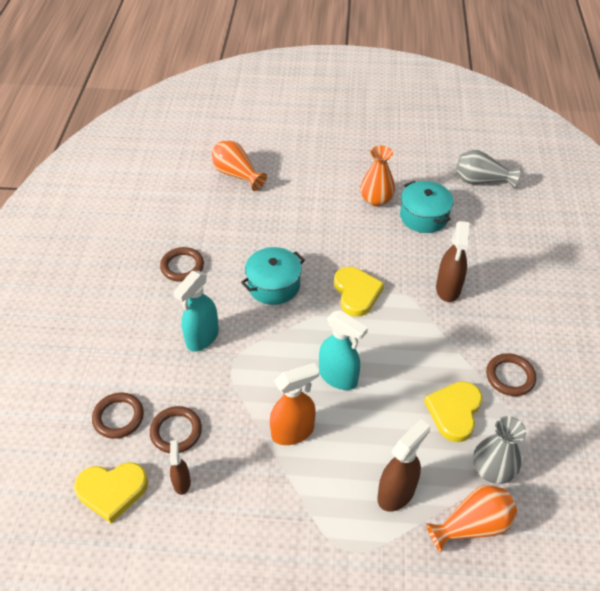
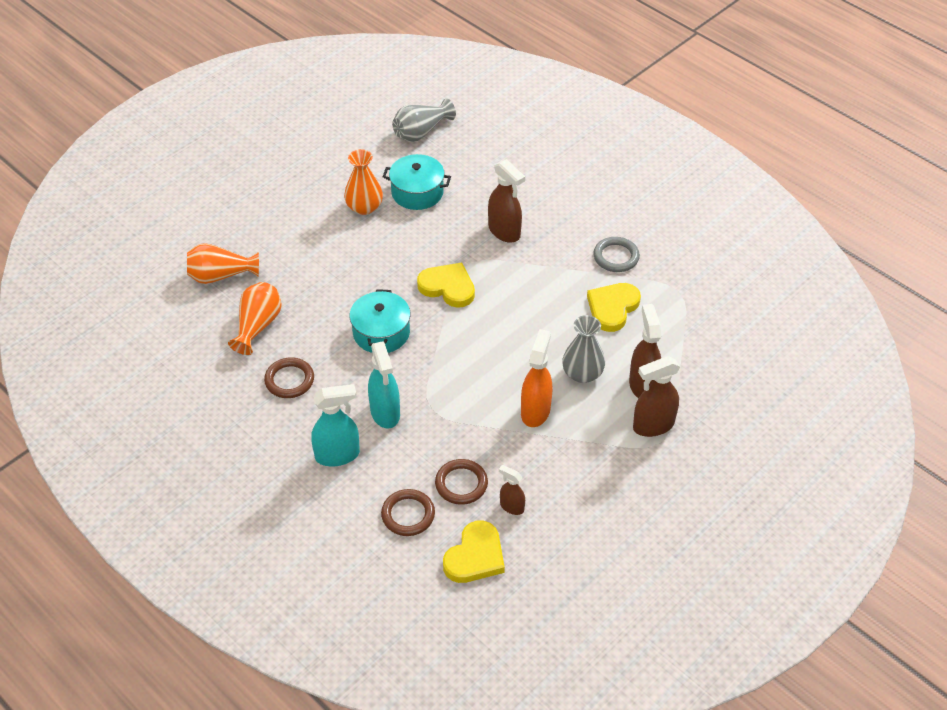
camera: 50 degrees left, 0 degrees up
turquoise spray bottle [319,310,368,390] -> turquoise spray bottle moved to [311,384,360,466]
yellow heart [424,381,482,442] -> yellow heart turned 60 degrees clockwise [587,283,641,332]
orange vase [426,485,517,553] -> orange vase moved to [228,282,282,355]
grey vase [473,416,526,484] -> grey vase moved to [562,315,605,383]
brown ring [486,353,536,396] -> grey ring [593,237,640,272]
none -> brown spray bottle [633,356,680,437]

